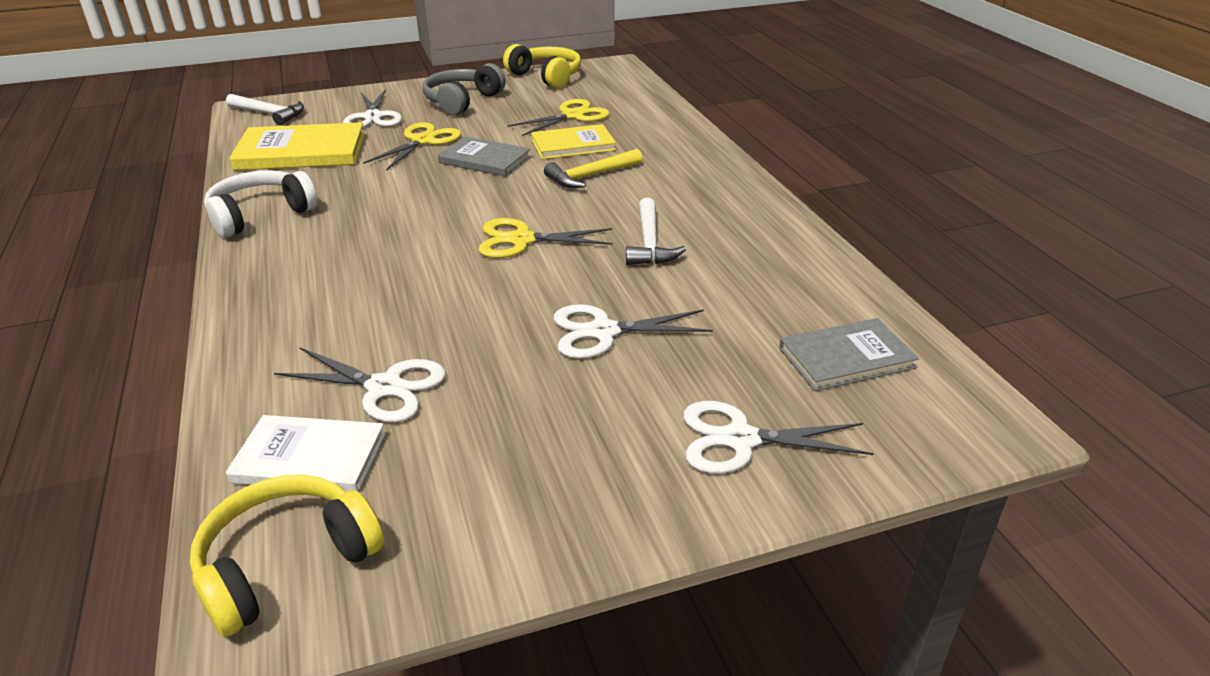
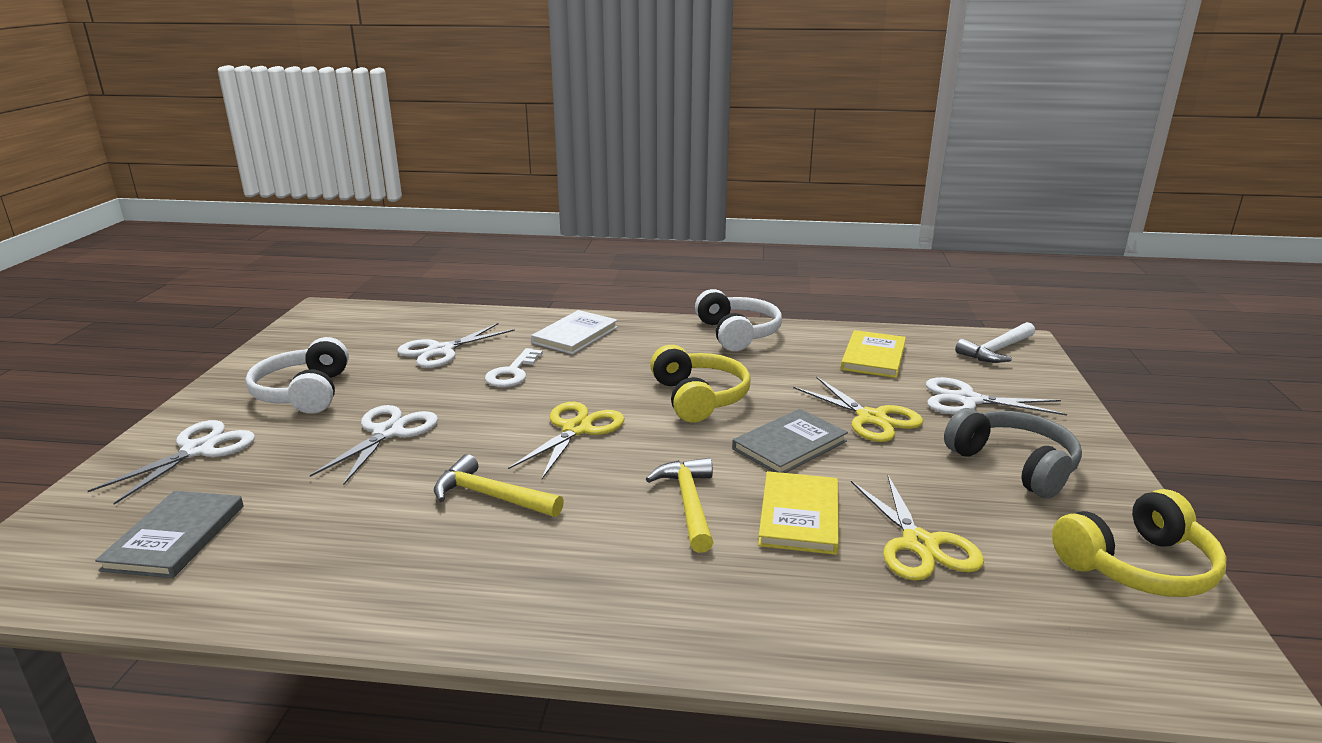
camera: 115 degrees right, 10 degrees down
yellow headphones [190,475,384,637] -> yellow headphones moved to [650,345,751,422]
white book [226,415,386,492] -> white book moved to [531,310,618,354]
yellow book [229,122,365,171] -> yellow book [841,330,906,378], size x0.65
white hammer [626,198,686,265] -> yellow hammer [434,454,564,517]
none -> white headphones [245,337,349,414]
none -> white key [485,348,543,387]

